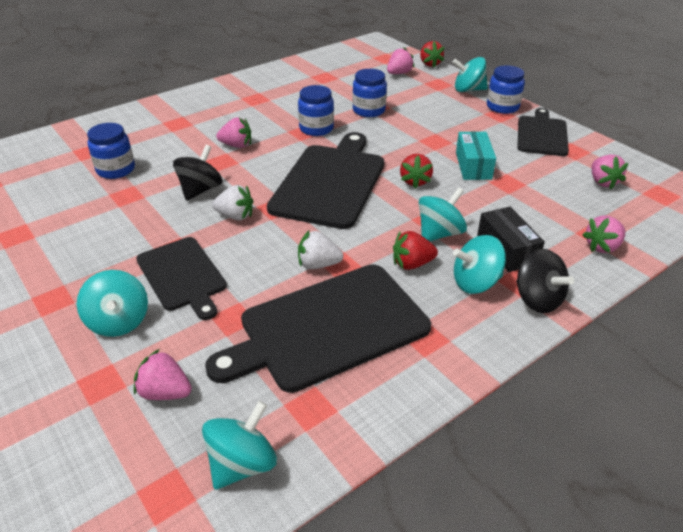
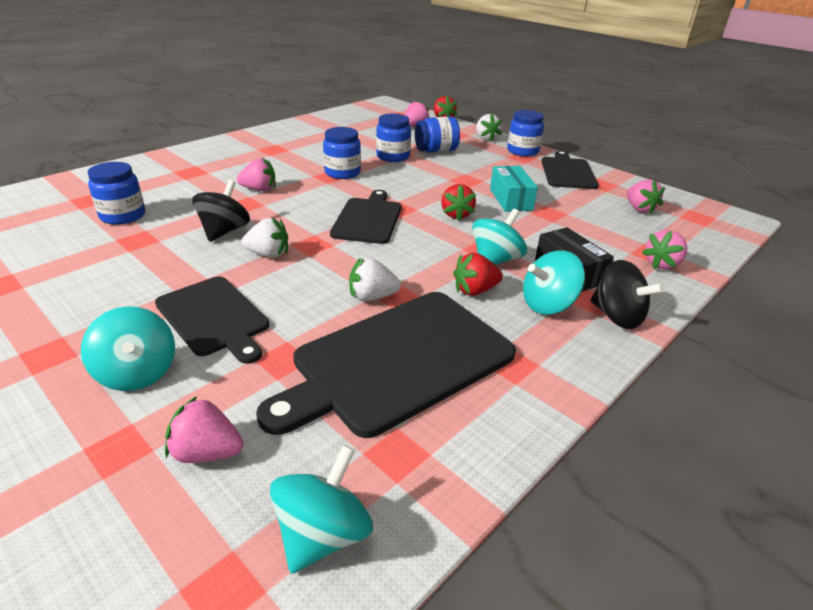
camera: 10 degrees left, 5 degrees down
black cutting board [267,132,384,229] -> black cutting board [330,190,401,244], size x0.62
turquoise spinning top [452,57,488,92] -> white strawberry [476,113,502,141]
none -> blue jar [415,116,460,153]

